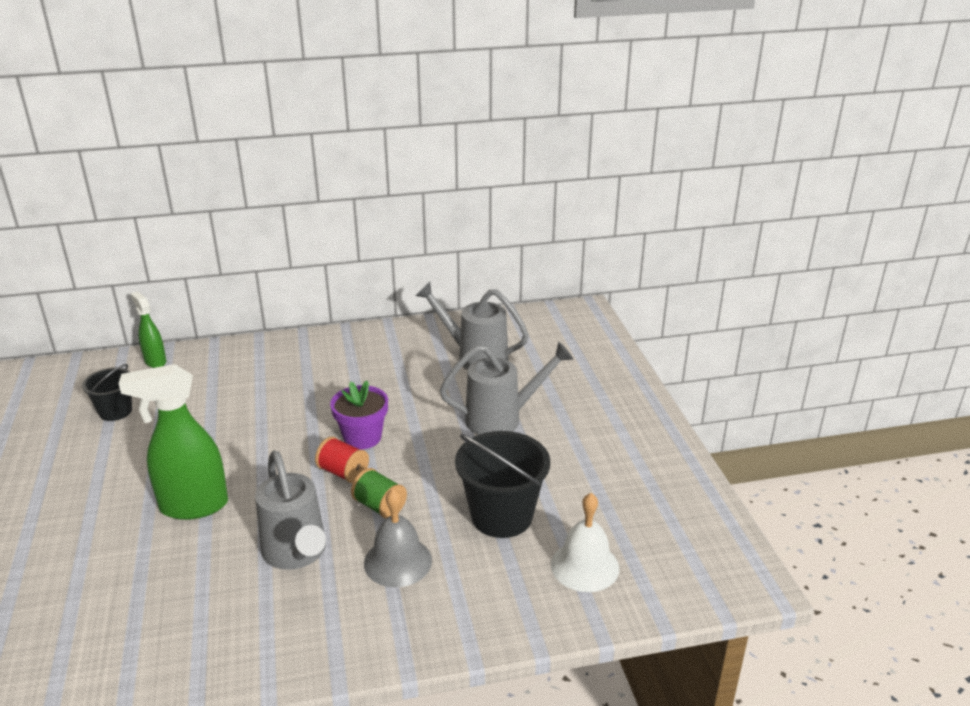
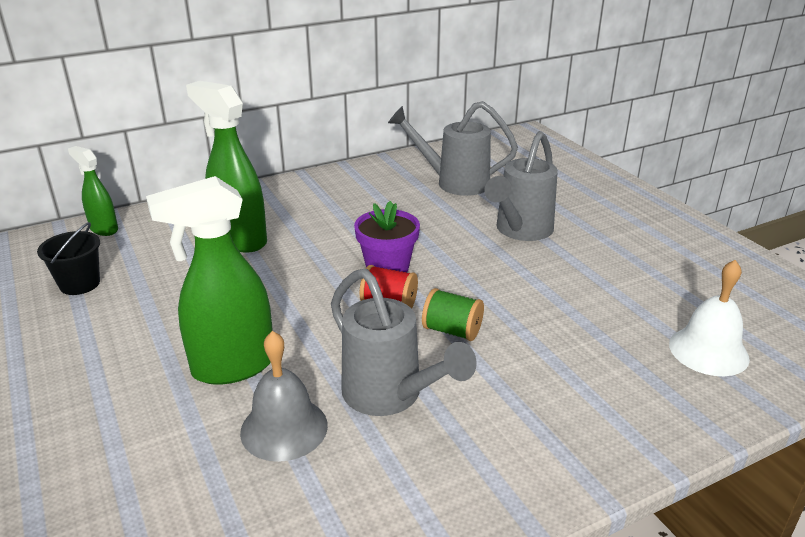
camera: 15 degrees left, 0 degrees up
grey bell [364,489,432,587] -> grey bell moved to [240,331,328,462]
grey watering can [440,342,574,435] -> grey watering can turned 150 degrees clockwise [484,131,558,241]
black bucket [455,431,550,538] -> none
none -> green spray bottle [186,81,267,253]

